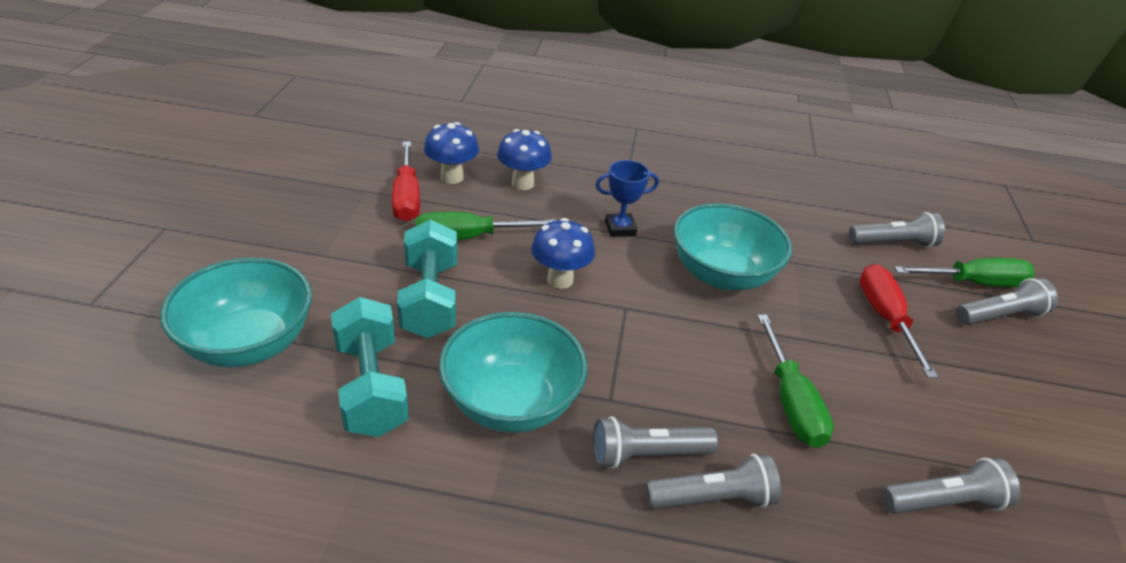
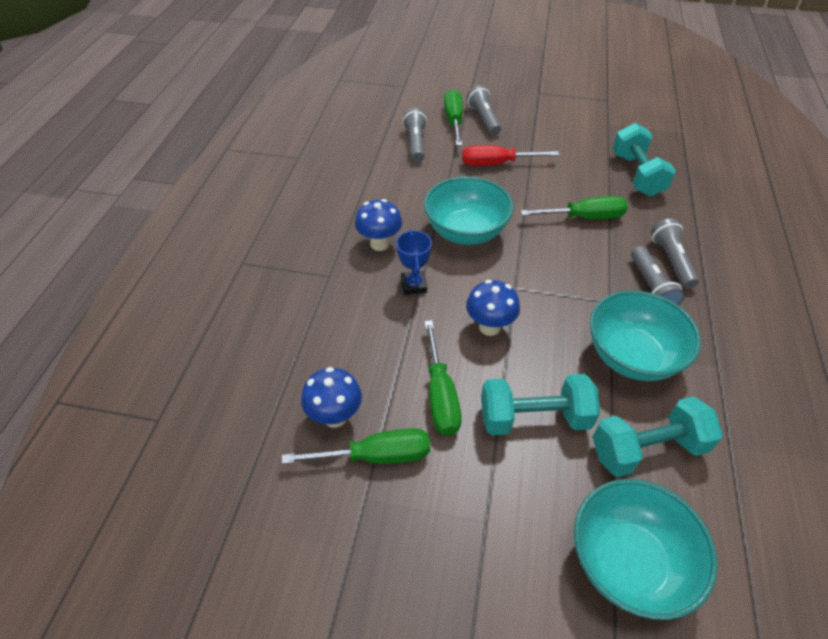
camera: 85 degrees left, 10 degrees up
red screwdriver [392,142,420,222] -> green screwdriver [282,428,430,464]
blue mushroom [497,129,552,190] -> blue mushroom moved to [355,199,402,251]
grey flashlight [881,458,1020,514] -> turquoise dumbbell [612,123,676,197]

